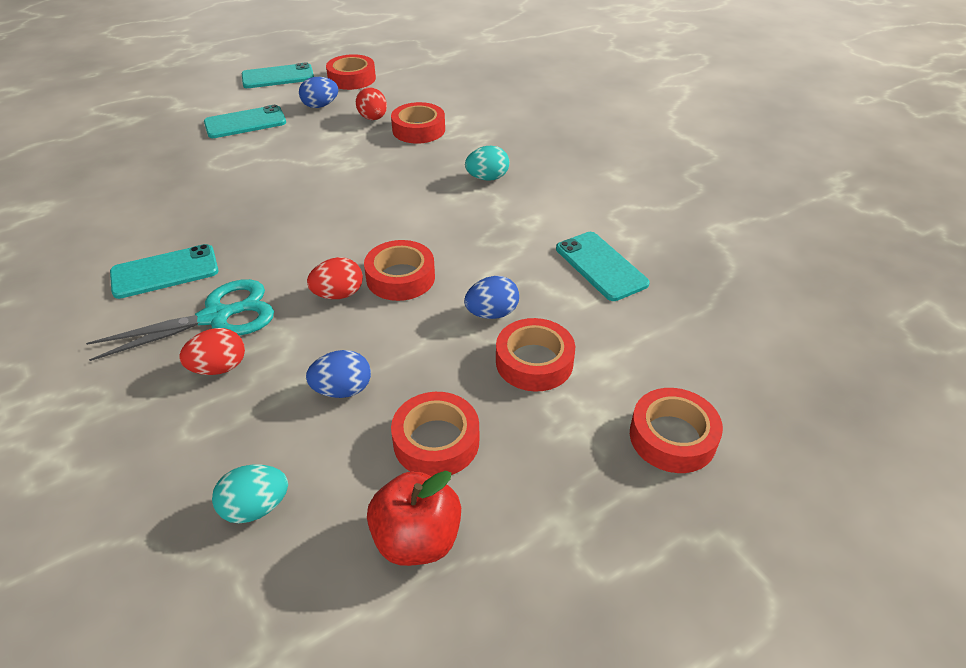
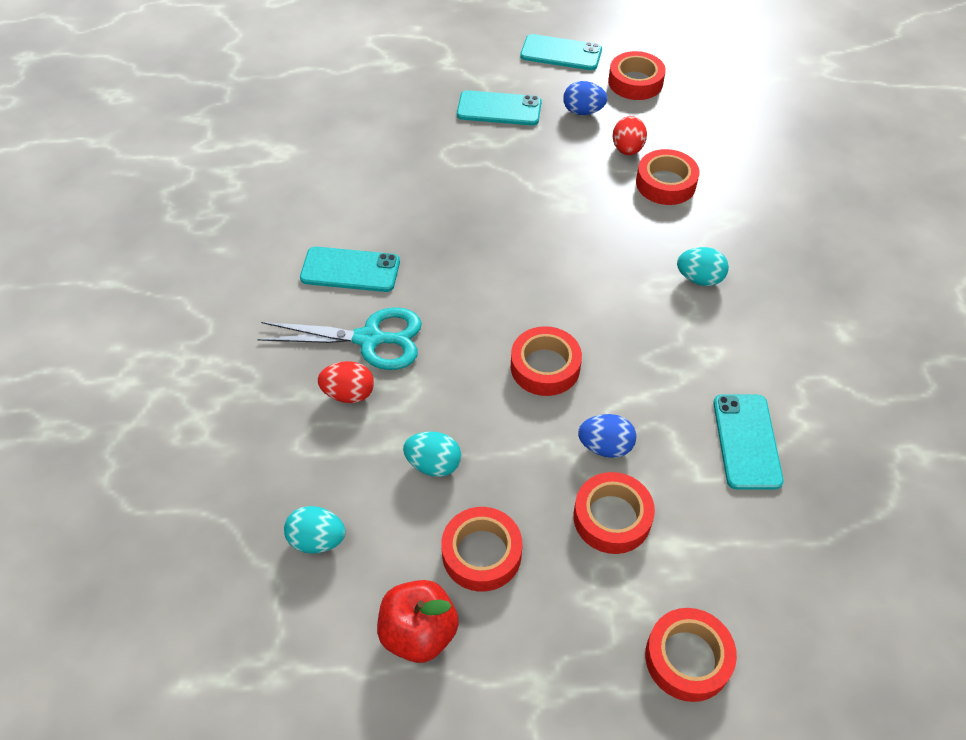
camera: 30 degrees right, 10 degrees up
blue egg [306,350,371,398] -> turquoise egg [403,431,461,477]
red egg [307,257,363,299] -> none

